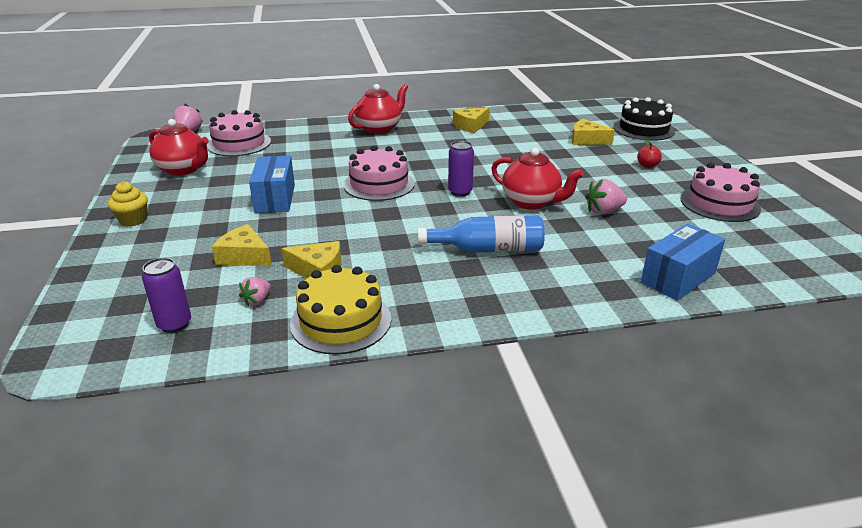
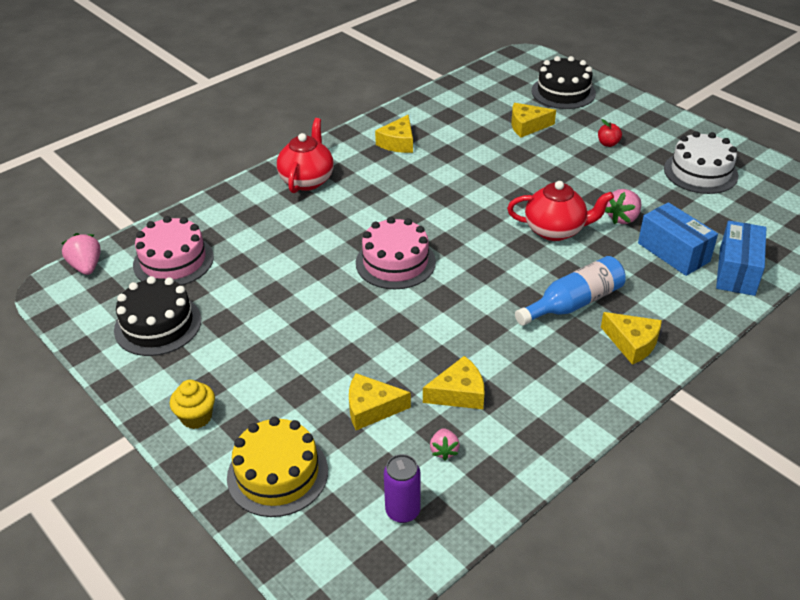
camera: 30 degrees left, 10 degrees up
red teapot [149,119,209,176] -> black cake [114,276,201,356]
blue box [249,156,295,213] -> blue box moved to [638,202,718,276]
yellow cake [290,265,391,355] -> yellow cake moved to [227,416,328,517]
purple can [448,141,474,197] -> none
pink cake [680,163,761,222] -> white cake [664,131,738,194]
none -> yellow cheese [601,312,662,365]

